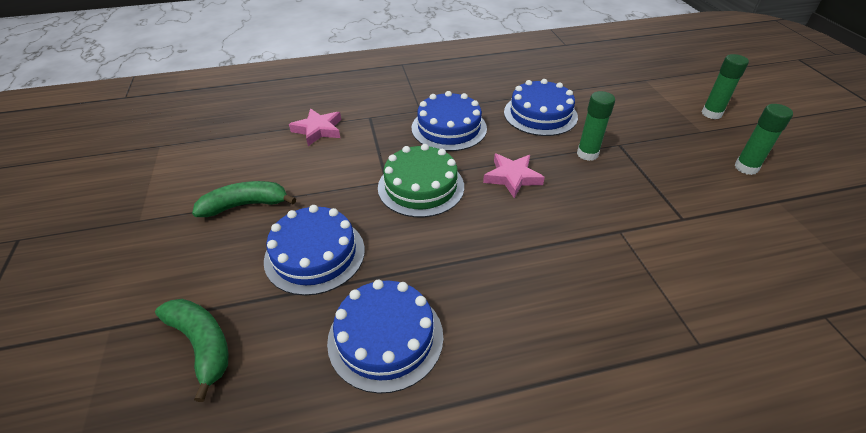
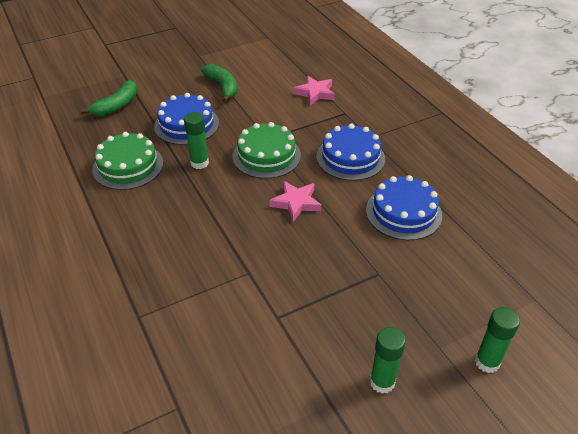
camera: 75 degrees right, 0 degrees up
blue cake [327,280,443,394] -> green cake [92,132,163,190]
green glue stick [577,91,615,161] -> green glue stick moved to [184,112,209,169]

